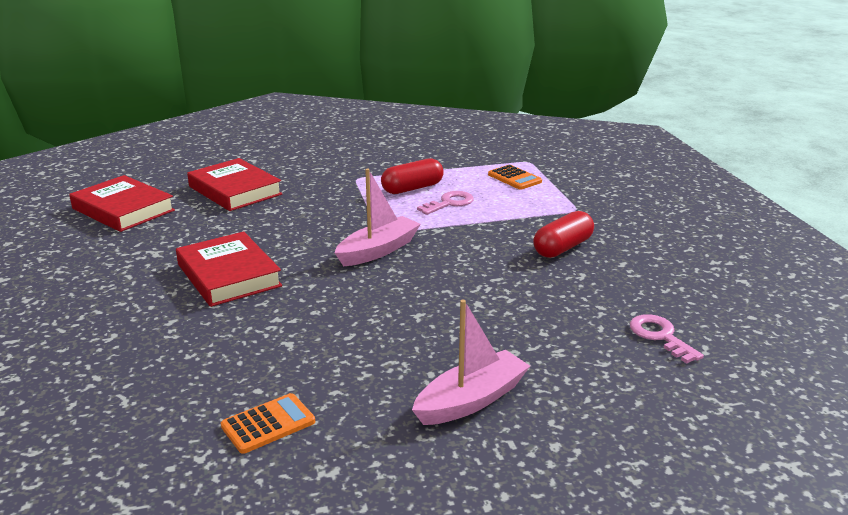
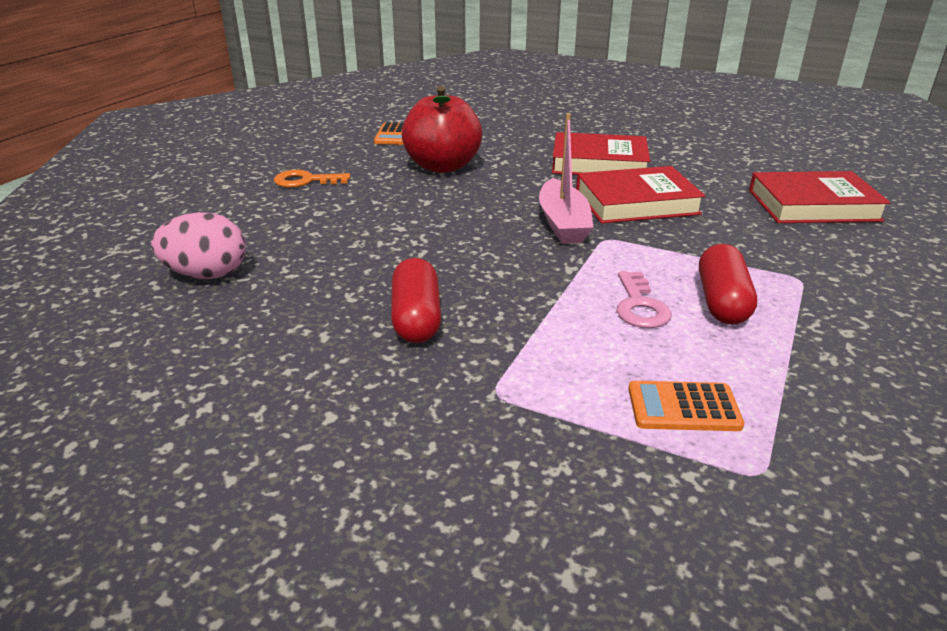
camera: 130 degrees right, 5 degrees up
red book [69,175,175,232] -> red book moved to [576,166,705,224]
pink boat [412,300,530,425] -> orange key [274,170,350,188]
pink key [630,314,704,364] -> pink egg [151,212,246,279]
none -> red apple [402,86,482,173]

